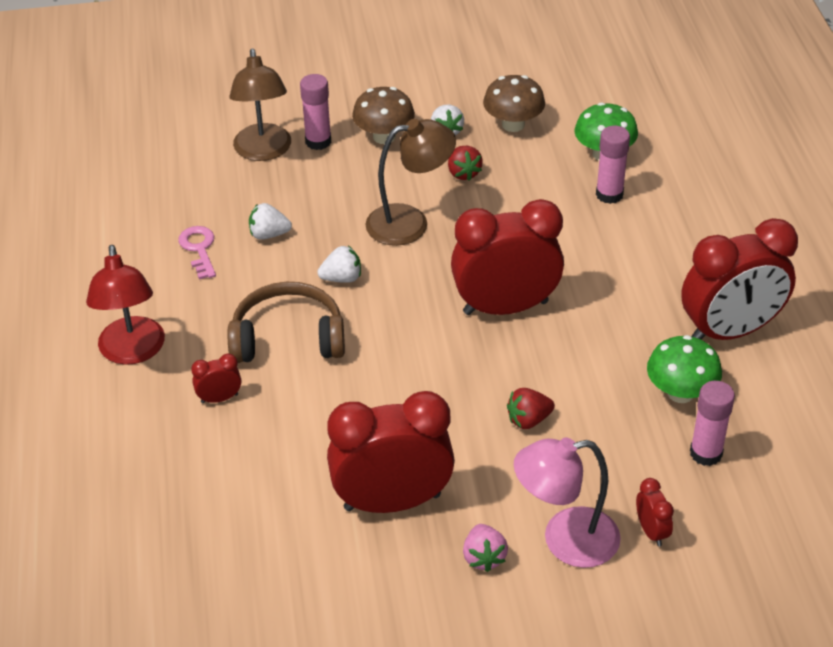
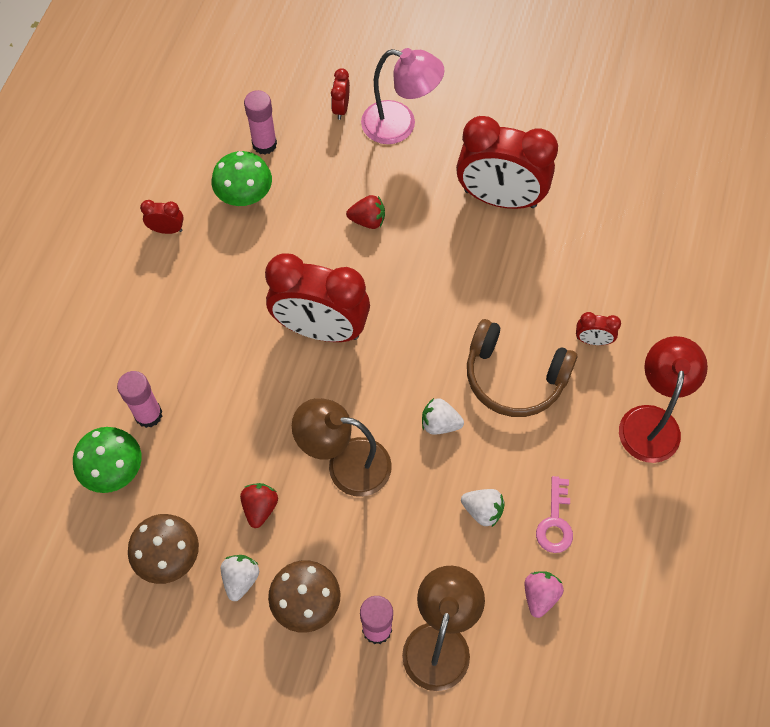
camera: 155 degrees left, 20 degrees up
pink strawberry [463,524,508,572] -> pink strawberry moved to [525,571,564,618]
red clock [681,218,798,340] -> red clock [140,200,184,234], size x0.41

